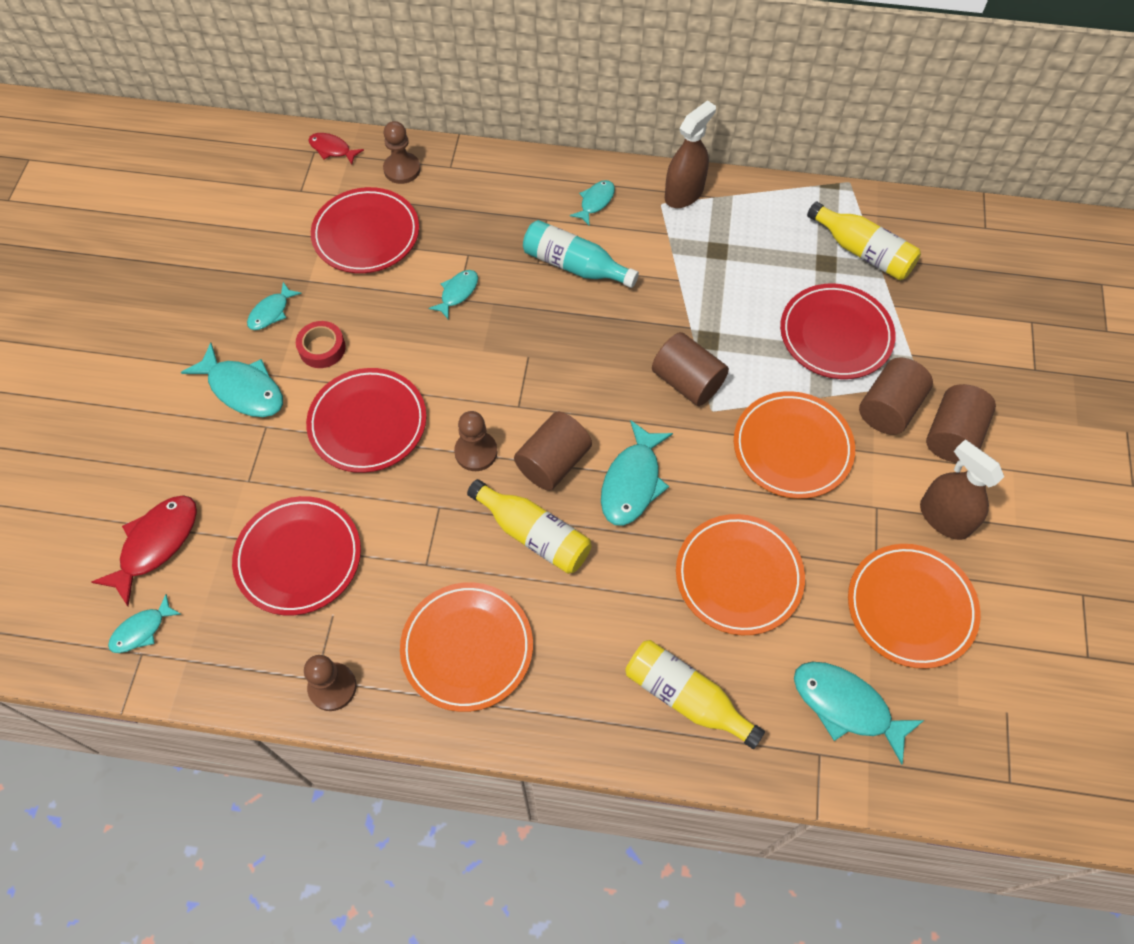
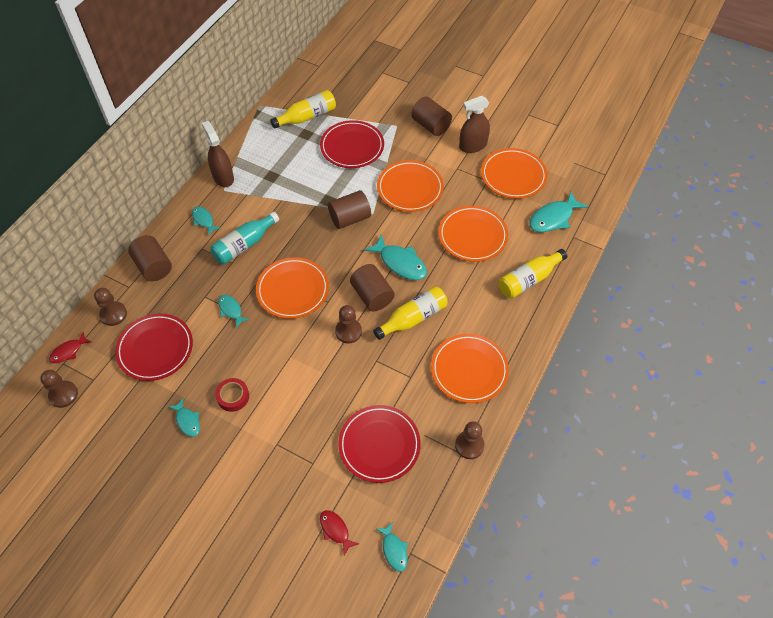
camera: 70 degrees left, 5 degrees down
red fish [91,495,197,606] -> red fish [320,510,359,555], size x0.58
turquoise fish [181,343,283,417] -> none
red plate [306,368,426,473] -> none
brown cylinder [859,357,933,435] -> brown cylinder moved to [128,235,172,281]
none -> brown pawn [40,370,78,408]
none -> orange plate [256,257,329,319]

